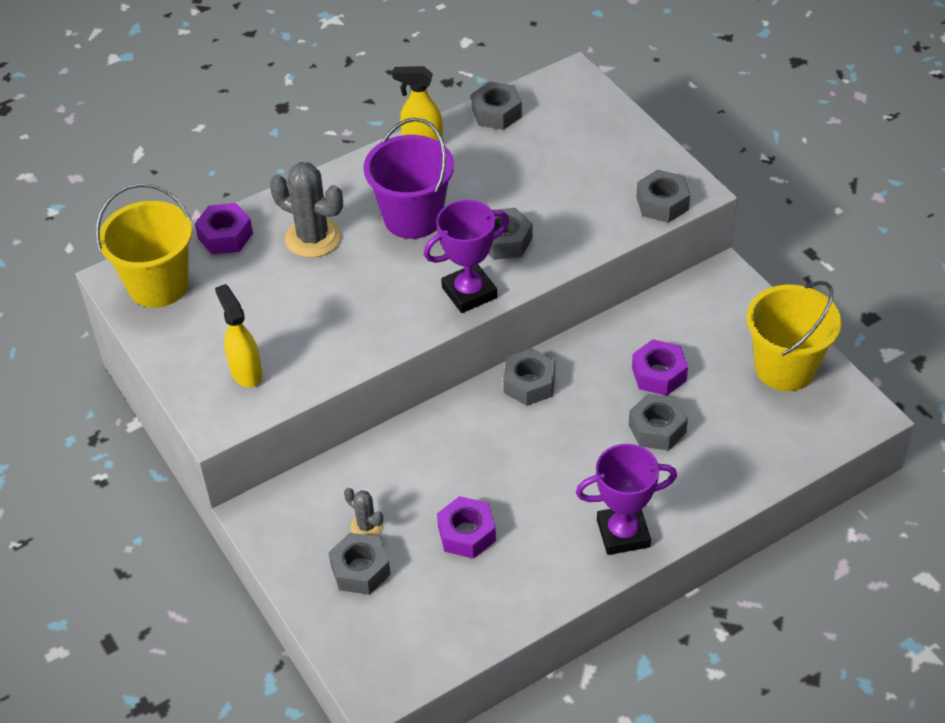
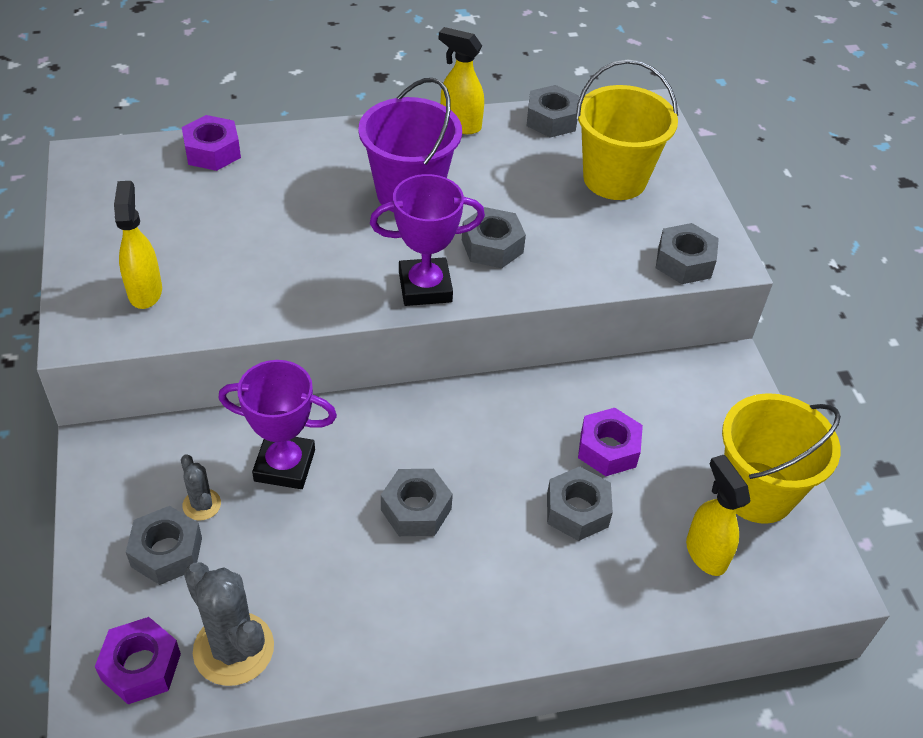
camera: 15 degrees right, 0 degrees up
yellow bucket [96,183,192,308] -> yellow bucket moved to [576,59,678,200]
grey cactus [270,162,343,258] -> grey cactus moved to [184,563,274,686]
purple nut [437,496,496,559] -> purple nut moved to [95,617,181,704]
grey nut [503,348,555,406] -> grey nut moved to [381,469,453,536]
purple trophy [576,444,677,555] -> purple trophy moved to [219,360,337,489]
none -> yellow spray bottle [686,455,750,576]

